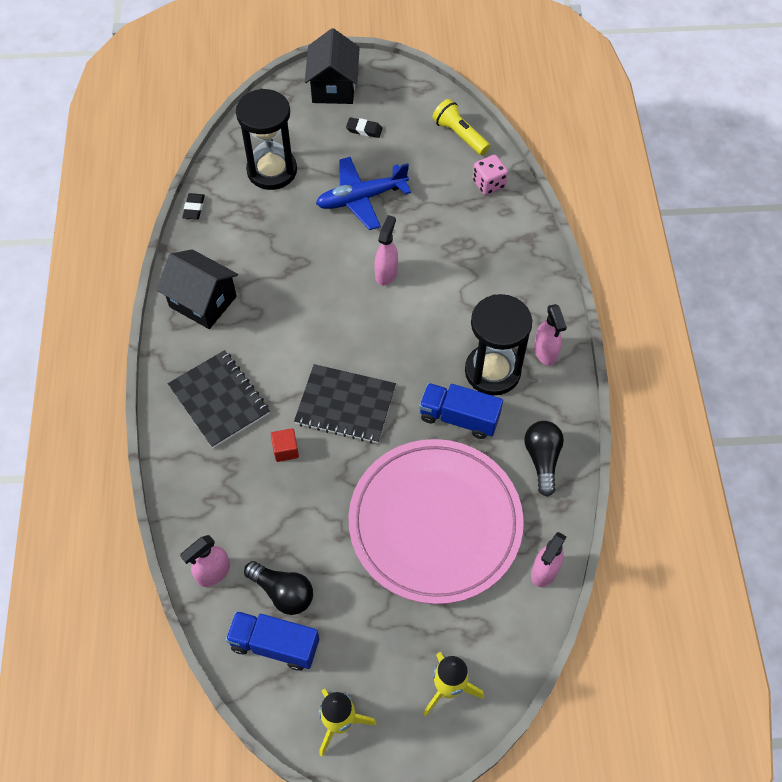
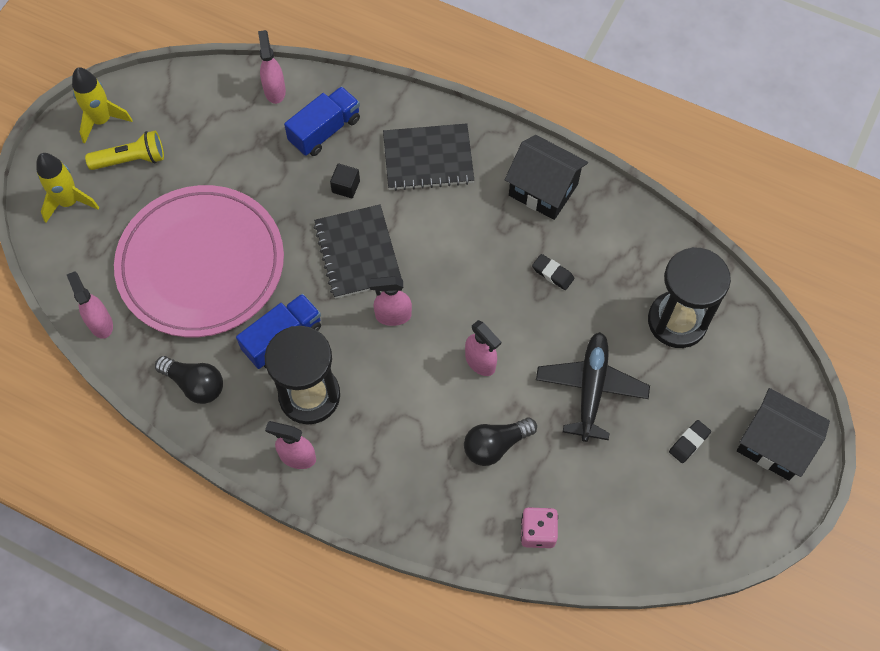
camera: 120 degrees right, 5 degrees up
black house [156,249,238,329] -> black house turned 60 degrees clockwise [505,135,588,220]
black eraser [182,193,205,219] -> black eraser moved to [532,254,574,290]
blue truck [226,611,319,671] -> blue truck moved to [284,86,360,156]
black light bulb [244,561,313,615] -> black light bulb moved to [464,418,537,466]
red cube [271,428,299,462] -> black cube [330,164,360,198]
black notebook [294,364,396,443] -> black notebook turned 60 degrees counterclockwise [314,204,402,299]
blue plane [316,157,411,230] -> black plane [536,332,650,442]
yellow flashlight [432,99,490,155] -> yellow flashlight moved to [85,131,164,170]
none -> pink spray bottle [369,276,412,326]

